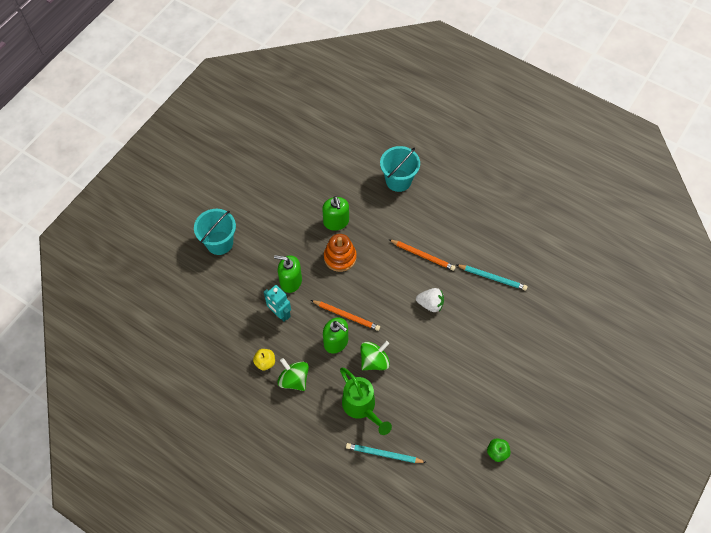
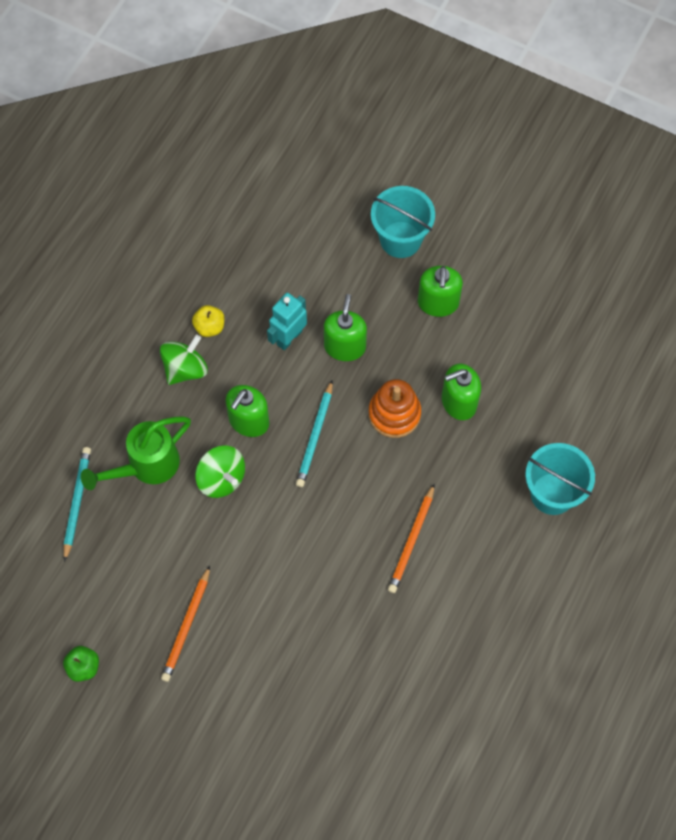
camera: 85 degrees right, 5 degrees up
orange pencil [311,300,380,331] -> orange pencil moved to [161,566,210,682]
white strawberry [416,288,444,312] -> none
turquoise pencil [457,265,528,291] -> turquoise pencil moved to [296,381,333,487]
none -> green soap dispenser [418,266,463,317]

